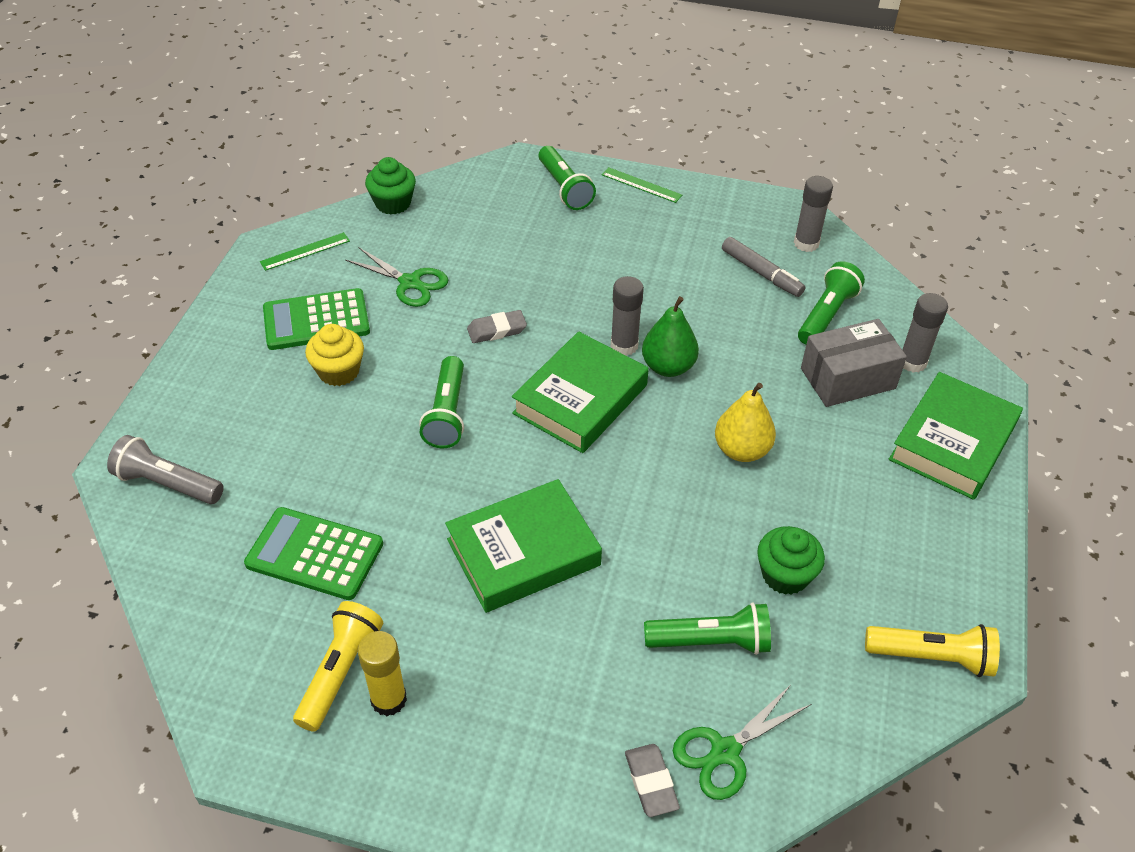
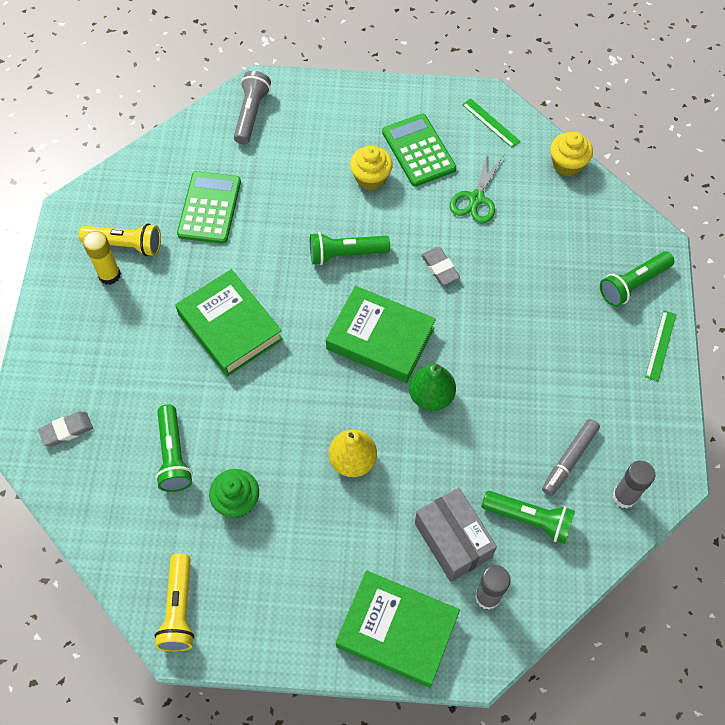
camera: 80 degrees right, 15 degrees up
green cupcake [365,157,416,215] -> yellow cupcake [550,132,593,176]
grey glue stick [611,276,644,356] -> none
green scissors [673,685,811,800] -> none

